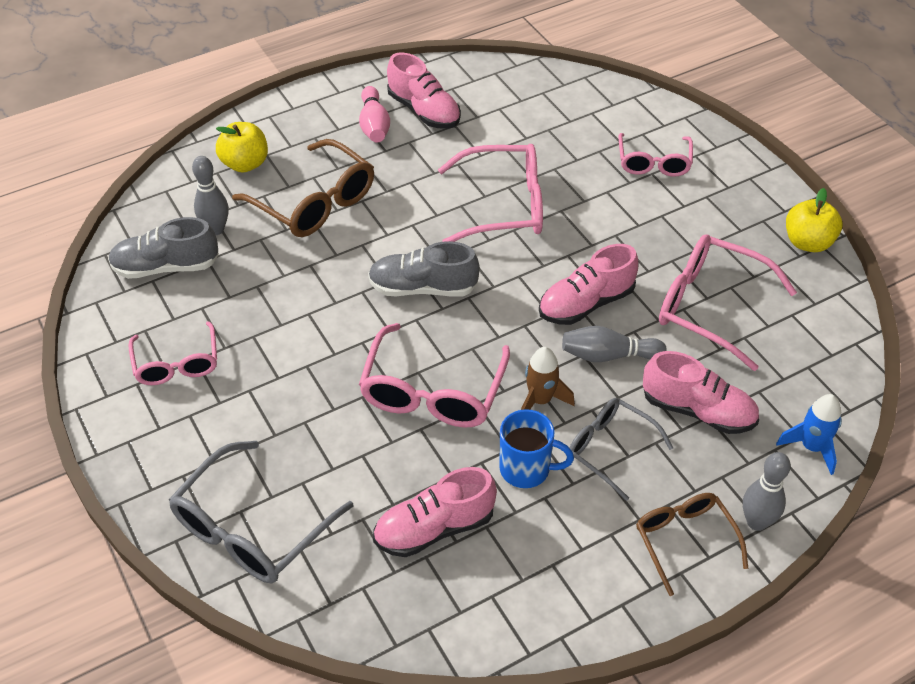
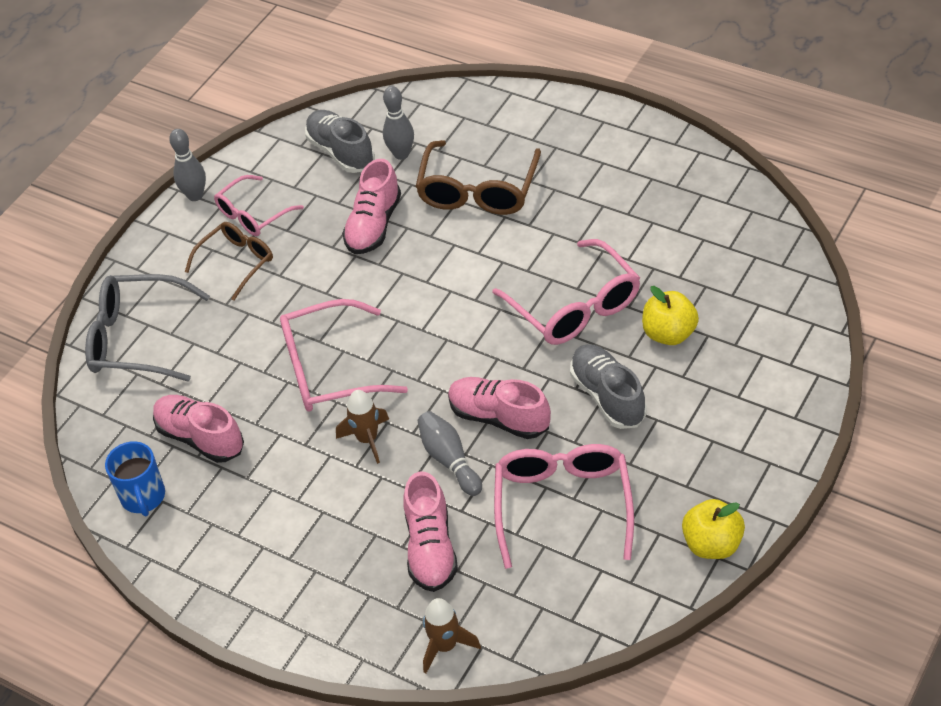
camera: 65 degrees right, 0 degrees up
yellow apple [216,122,268,173] -> yellow apple moved to [642,286,699,345]
pink bowling pin [359,86,390,142] -> none
grey shoe [368,241,480,297] -> grey shoe moved to [570,344,647,429]
pink shoe [387,52,461,129] -> pink shoe moved to [342,159,401,254]
blue mug [499,409,574,488] -> blue mug moved to [105,441,165,516]
grey glasses [569,398,673,501] -> none
pink glasses [619,133,693,177] -> none
brown glasses [636,493,748,596] -> brown glasses moved to [185,222,273,300]
grey bowling pin [743,452,791,531] -> grey bowling pin moved to [169,129,206,201]
blue rocket [776,394,842,475] -> brown rocket [423,598,481,673]

